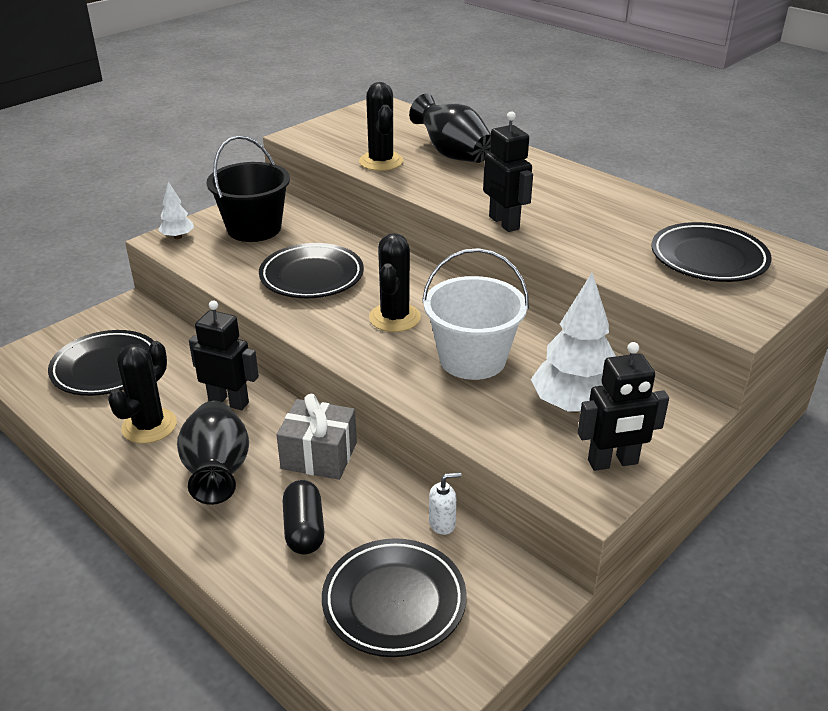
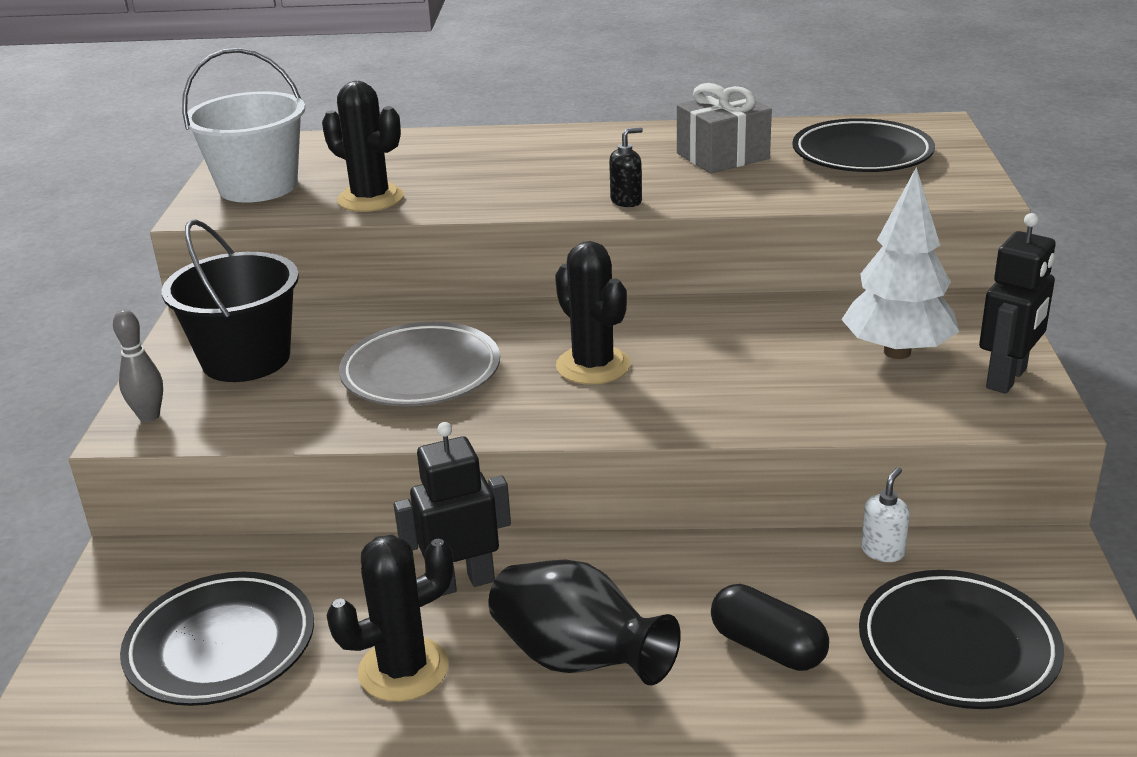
camera: 40 degrees left, 5 degrees down
black cactus [108,341,177,444] -> black cactus turned 75 degrees clockwise [326,535,454,702]
white tree [158,182,194,239] -> grey bowling pin [113,310,163,422]
black plate [259,243,364,298] -> grey plate [339,322,500,407]
grey gift [277,394,357,480] -> grey gift moved to [677,83,772,174]
black vase [409,93,491,163] -> none
white bucket [422,248,529,380] -> white bucket moved to [182,48,305,203]
black robot [483,111,533,232] -> black soap dispenser [609,127,643,207]

